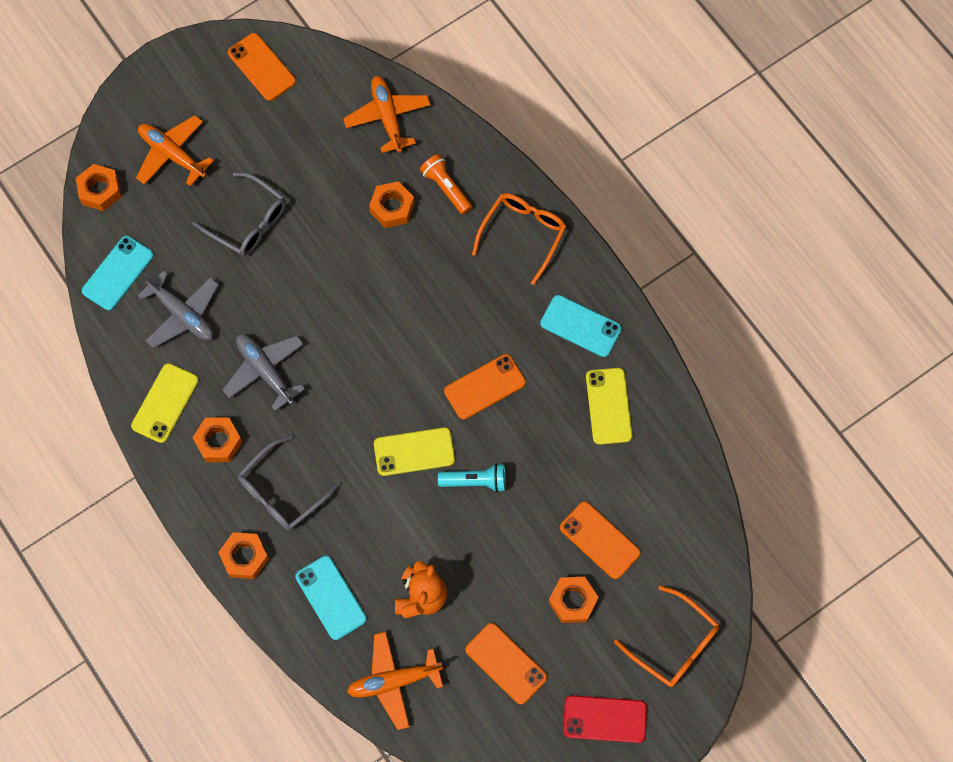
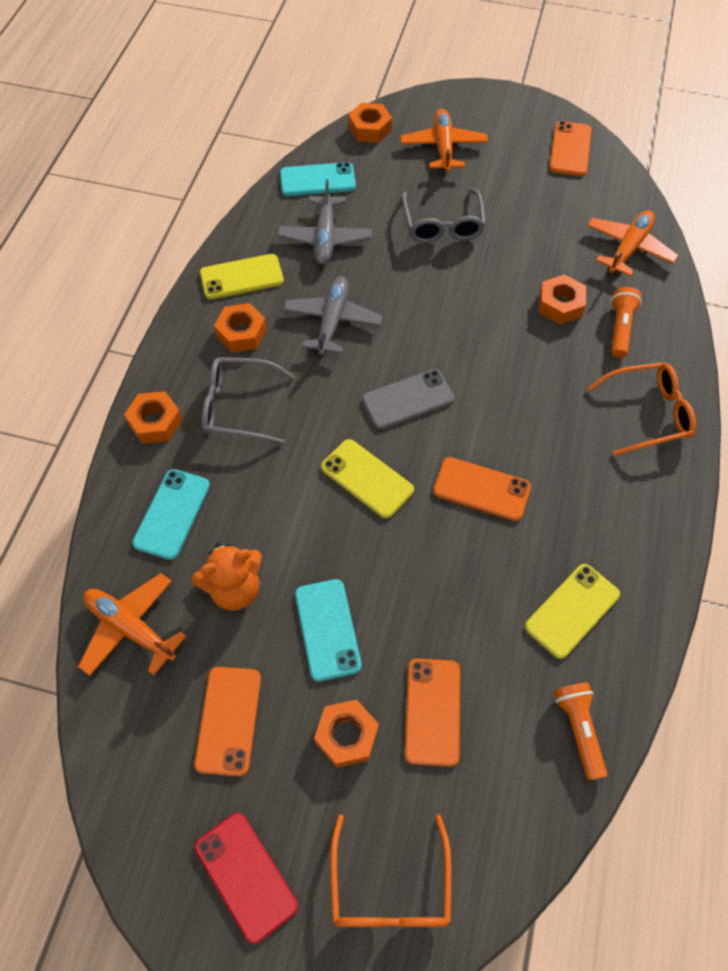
camera: 50 degrees right, 10 degrees down
turquoise flashlight [438,463,506,492] -> none
turquoise phone [540,295,622,357] -> turquoise phone moved to [295,579,362,682]
none -> grey phone [362,369,455,430]
none -> orange flashlight [554,682,607,780]

